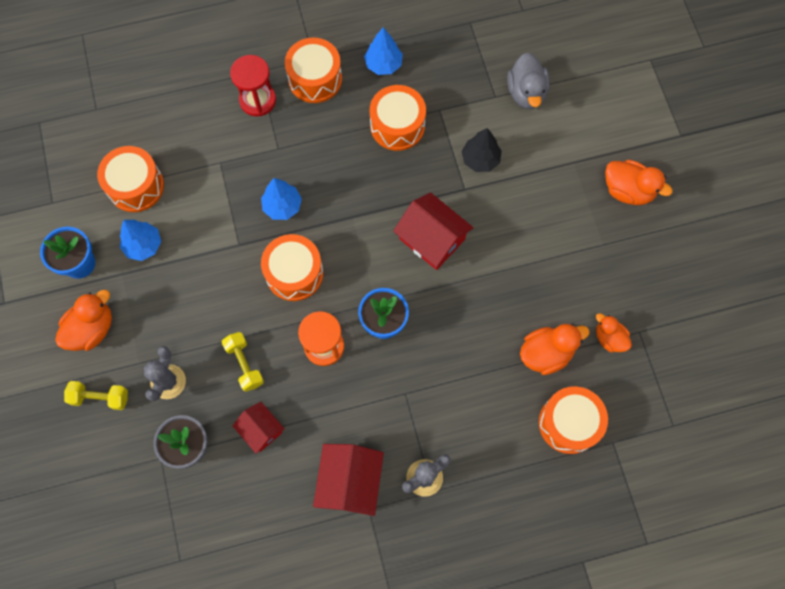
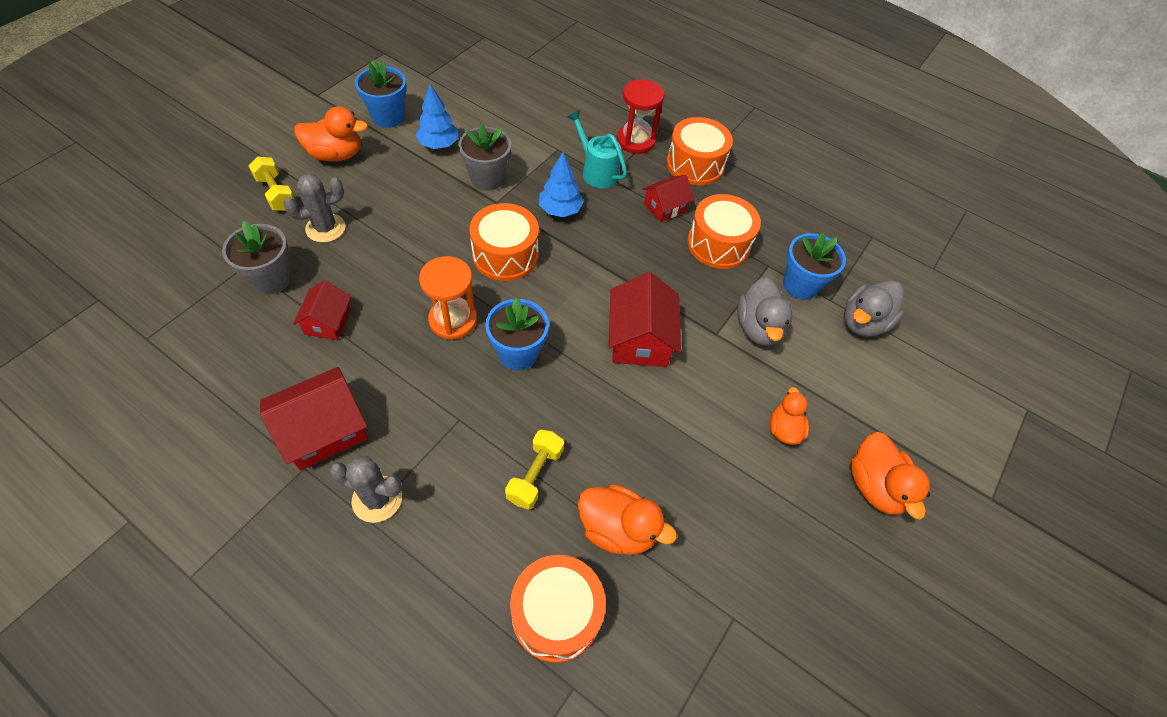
camera: 45 degrees right, 15 degrees down
orange drum [97,146,164,212] -> none
yellow dumbbell [222,332,264,392] -> yellow dumbbell moved to [505,430,564,509]
blue tree [364,27,403,75] -> none
black tree [461,128,502,172] -> grey duck [737,277,792,346]
orange duck [596,313,632,352] -> orange duck moved to [770,387,809,445]
none -> grey flower pot [458,123,511,191]
none -> turquoise watering can [567,110,627,188]
none -> red house [643,175,694,222]
none -> blue flower pot [783,233,846,300]

